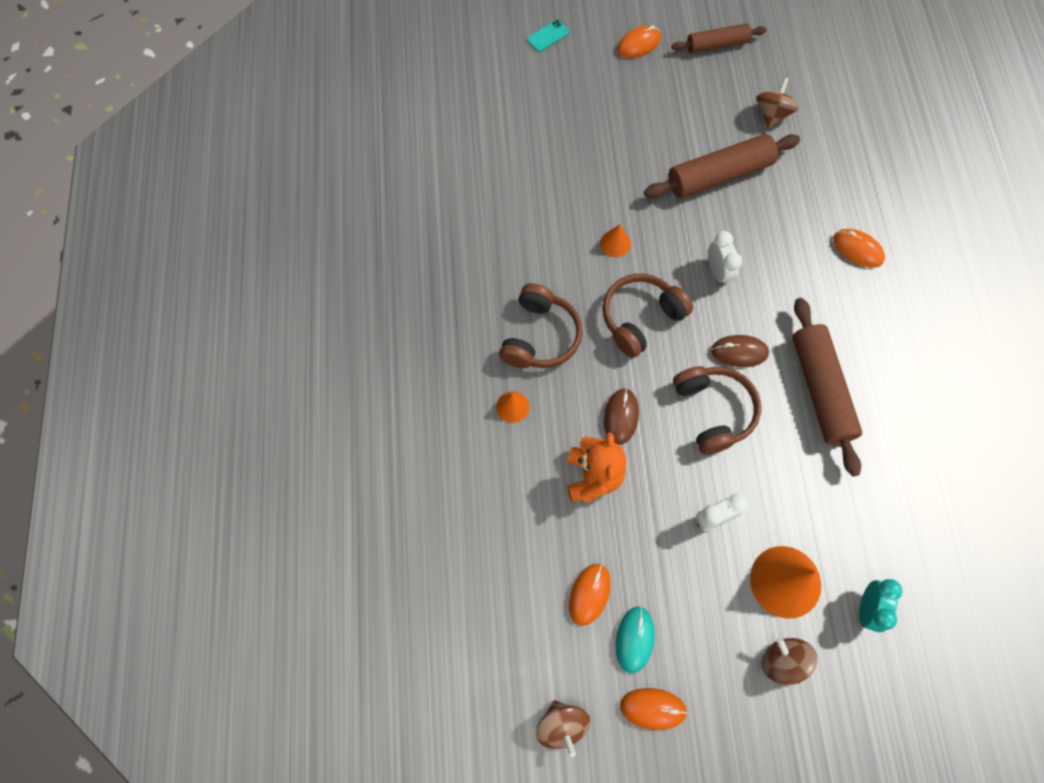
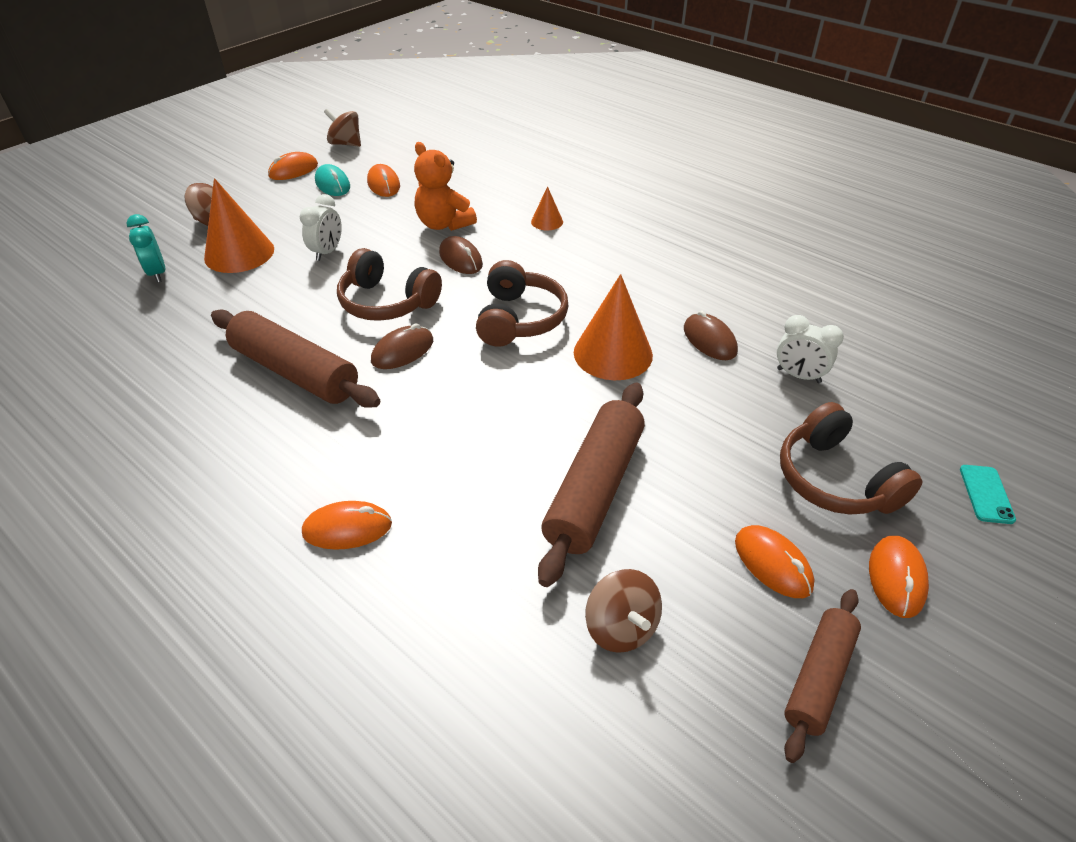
camera: 135 degrees right, 25 degrees down
brown headphones [499,283,583,368] -> brown headphones moved to [780,402,923,515]
orange cone [600,224,631,257] -> orange cone [574,274,653,380], size x1.99
white clock [708,231,742,286] -> white clock moved to [777,315,844,383]
none -> brown mouse [684,310,738,360]
none -> orange mouse [735,525,815,598]

